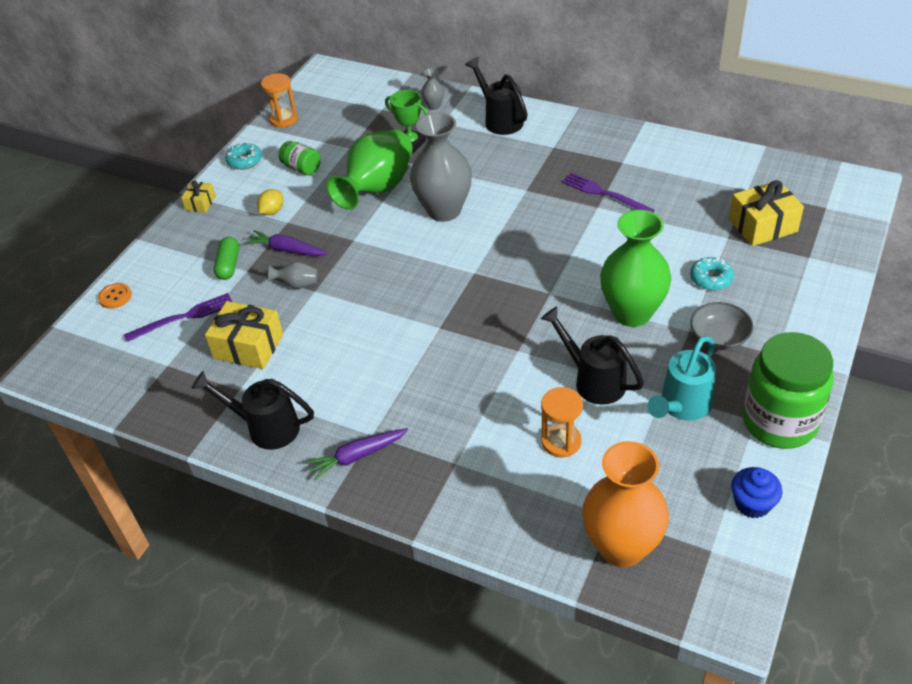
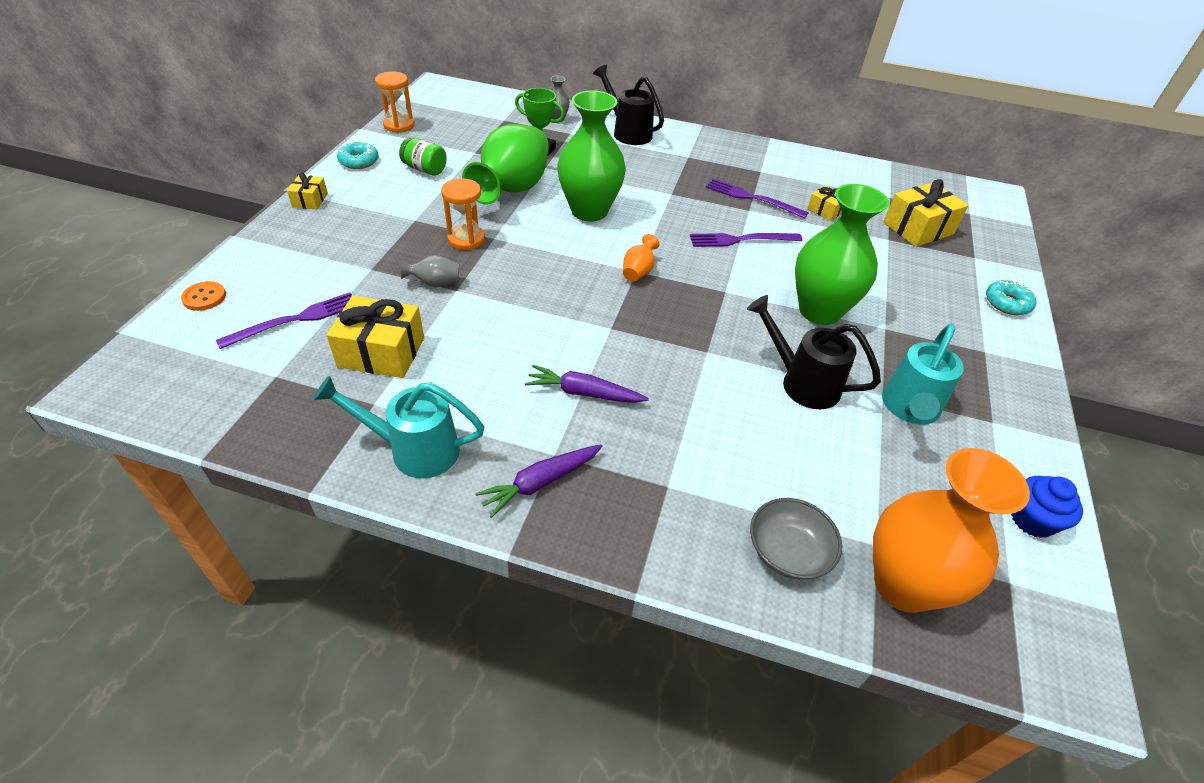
camera: 15 degrees left, 0 degrees up
black watering can [191,371,314,450] -> turquoise watering can [313,375,484,478]
green capsule [214,237,239,280] -> none
purple carrot [244,230,328,256] -> purple carrot moved to [525,365,649,403]
yellow lemon [257,189,284,215] -> none
grey vase [410,112,472,222] -> green vase [557,90,626,221]
orange hourglass [541,387,583,457] -> orange hourglass moved to [441,179,485,250]
turquoise donut [690,257,734,290] -> turquoise donut moved to [986,280,1037,315]
grey bowl [690,302,754,350] -> grey bowl moved to [750,498,842,580]
green jar [743,332,834,449] -> none
none -> orange vase [623,234,660,282]
none -> purple fork [690,233,802,247]
none -> yellow gift [807,185,842,221]

